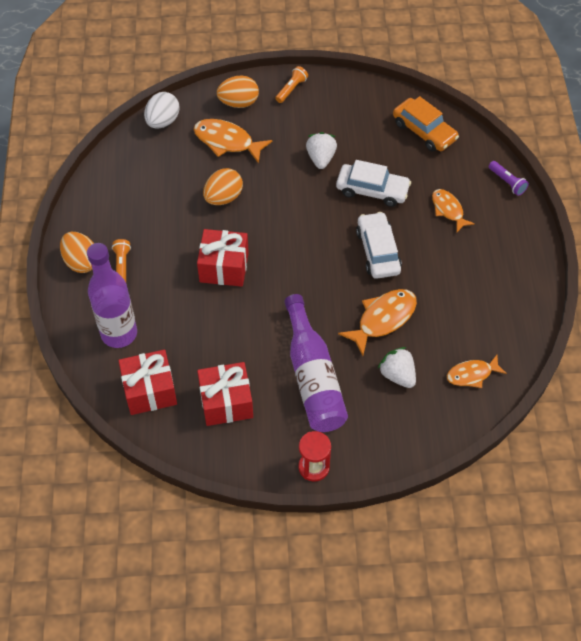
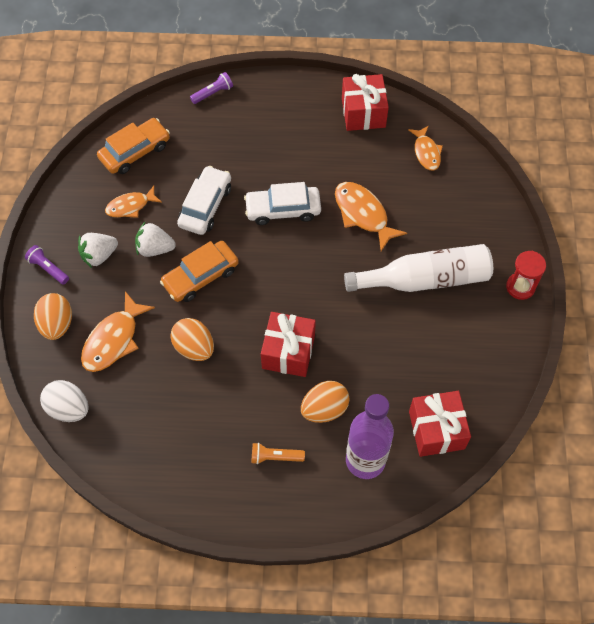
camera: 85 degrees left, 5 degrees up
orange egg [60,232,94,273] -> orange egg moved to [301,381,349,423]
red gift [197,362,253,426] -> red gift moved to [342,74,389,131]
orange flashlight [275,66,308,103] -> purple flashlight [25,245,69,285]
purple bottle [284,294,348,432] -> white bottle [344,244,493,292]
white strawberry [378,347,416,388] -> white strawberry moved to [78,233,118,268]
orange fish [432,189,475,232] -> orange fish moved to [105,186,162,218]
none -> orange car [160,241,239,302]

